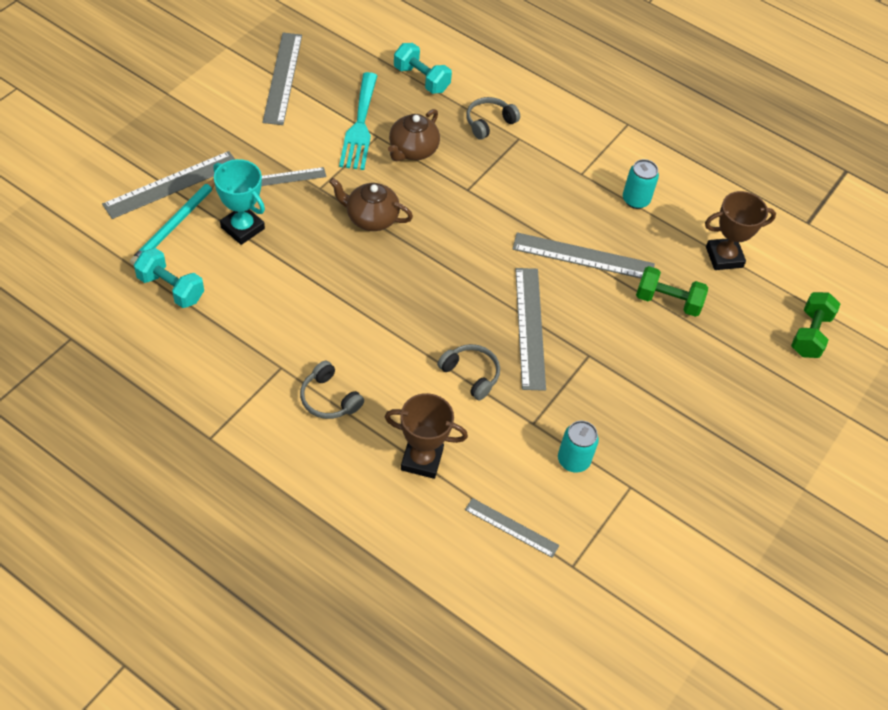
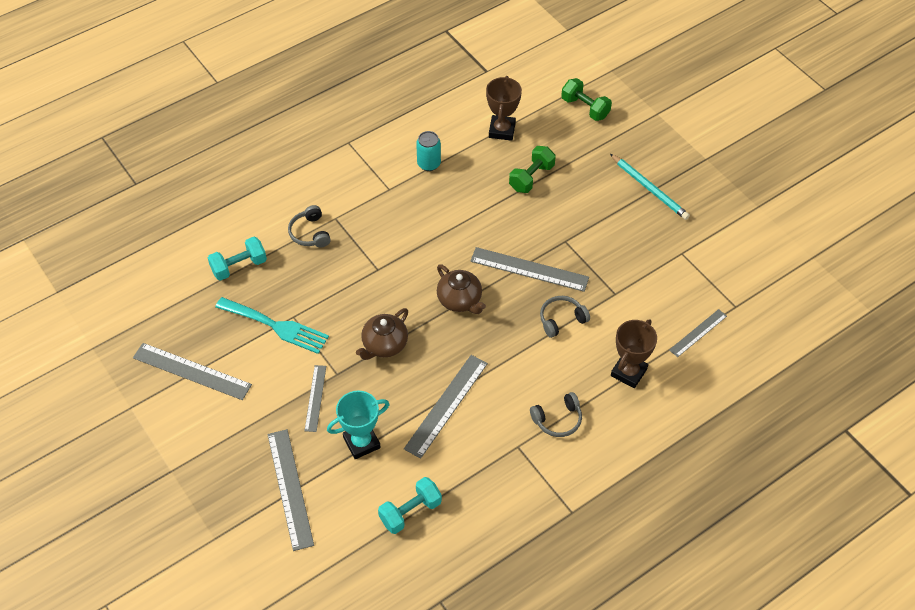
camera: 65 degrees left, 0 degrees up
turquoise pencil [130,179,215,266] -> turquoise pencil moved to [610,154,690,220]
brown teapot [388,109,440,161] -> brown teapot moved to [437,264,486,314]
grey ruler [513,232,655,278] -> grey ruler moved to [404,355,488,459]
turquoise can [558,421,599,473] -> none

